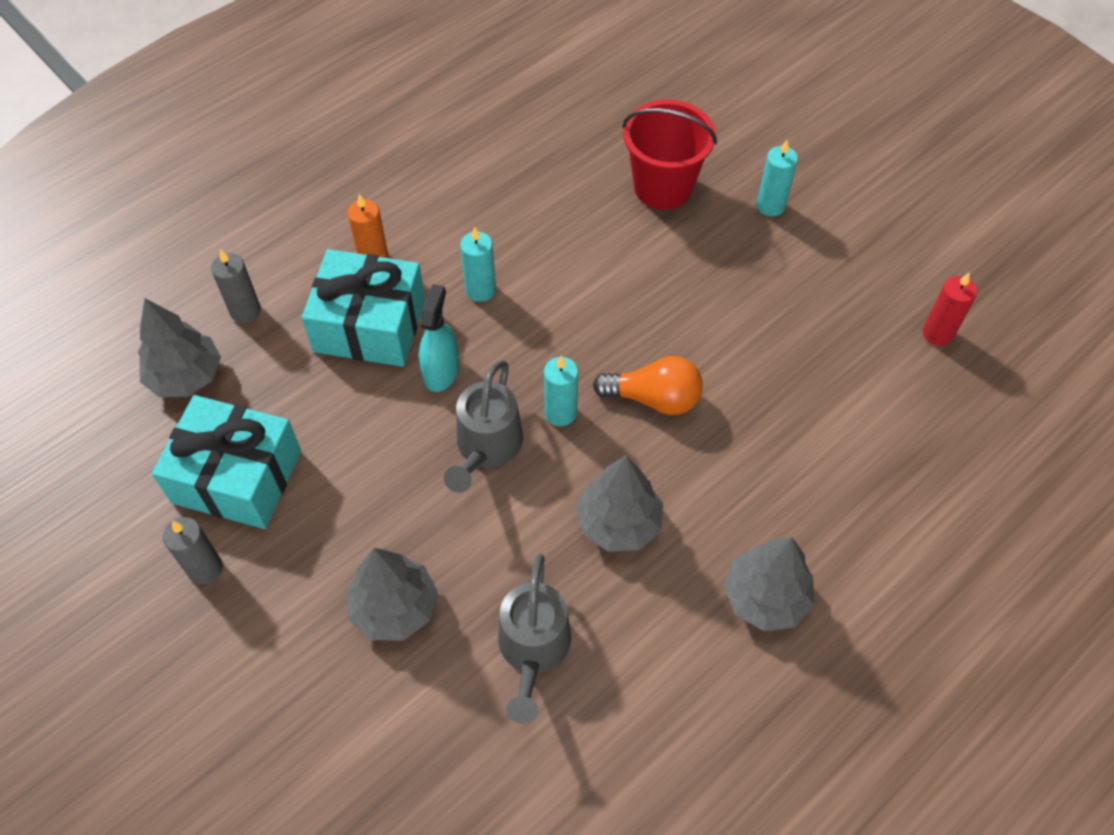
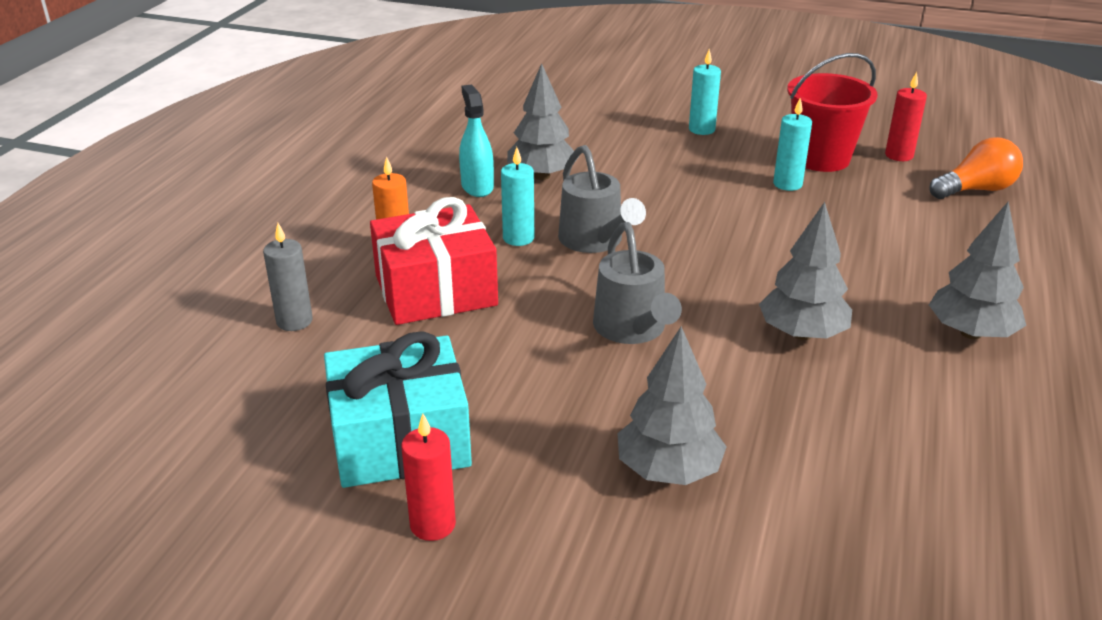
camera: 30 degrees left, 25 degrees down
grey tree [138,299,221,397] -> grey tree moved to [507,63,578,180]
grey candle [163,517,223,585] -> red candle [401,414,456,541]
turquoise gift [302,249,425,367] -> red gift [370,197,498,325]
turquoise spray bottle [419,284,459,392] -> turquoise spray bottle moved to [459,85,494,197]
grey watering can [498,554,571,724] -> grey watering can moved to [558,145,646,253]
turquoise candle [544,356,578,426] -> turquoise candle moved to [773,98,812,191]
orange light bulb [593,356,703,415] -> orange light bulb moved to [929,137,1023,199]
red bucket [622,99,717,210] -> red bucket moved to [787,53,878,172]

